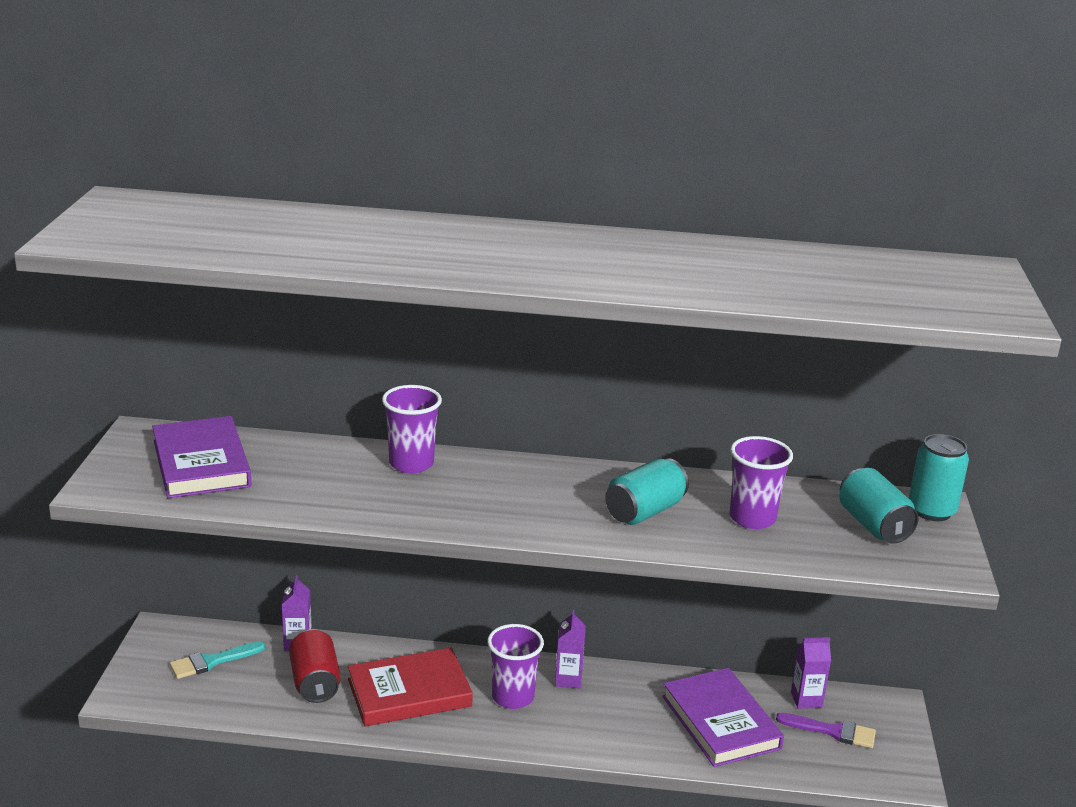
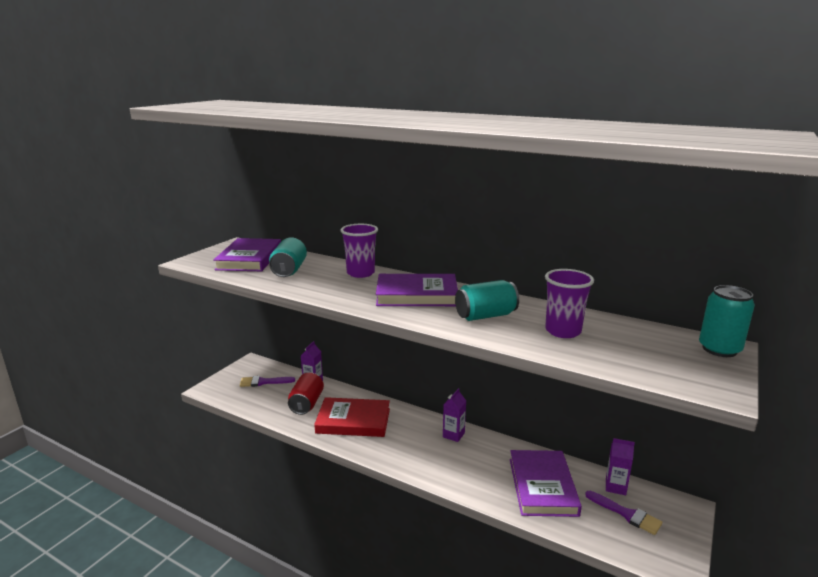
camera: 25 degrees right, 5 degrees down
turquoise brush [170,641,265,679] -> purple brush [240,376,295,387]
purple cup [487,624,544,709] -> none
turquoise can [839,468,919,544] -> turquoise can moved to [269,237,307,277]
none -> purple book [376,274,458,306]

